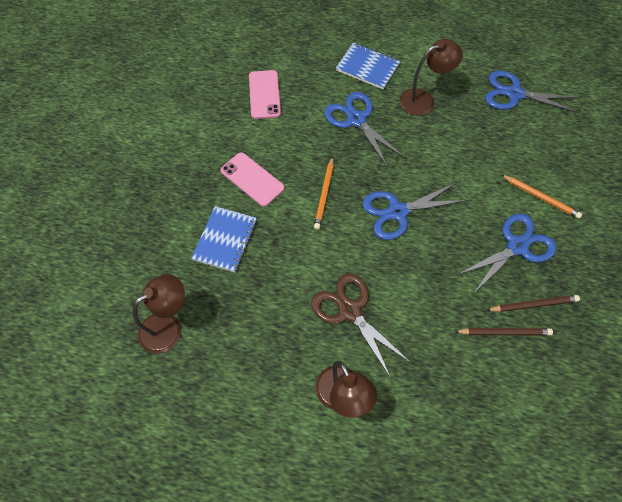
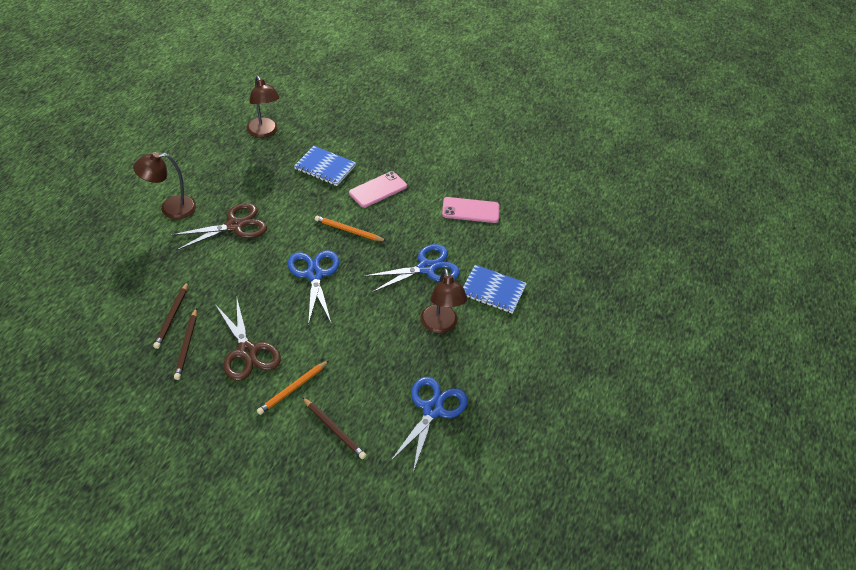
camera: 95 degrees right, 15 degrees down
blue notebook [336,43,400,89] -> blue notebook turned 75 degrees clockwise [463,265,527,314]
blue scissors [457,213,556,294] -> brown scissors [215,299,281,381]
none -> brown pencil [302,397,366,459]

